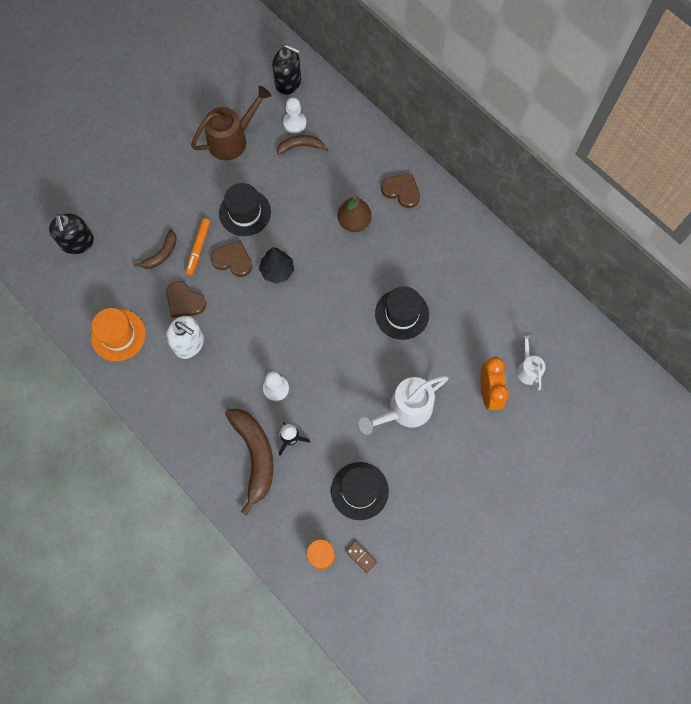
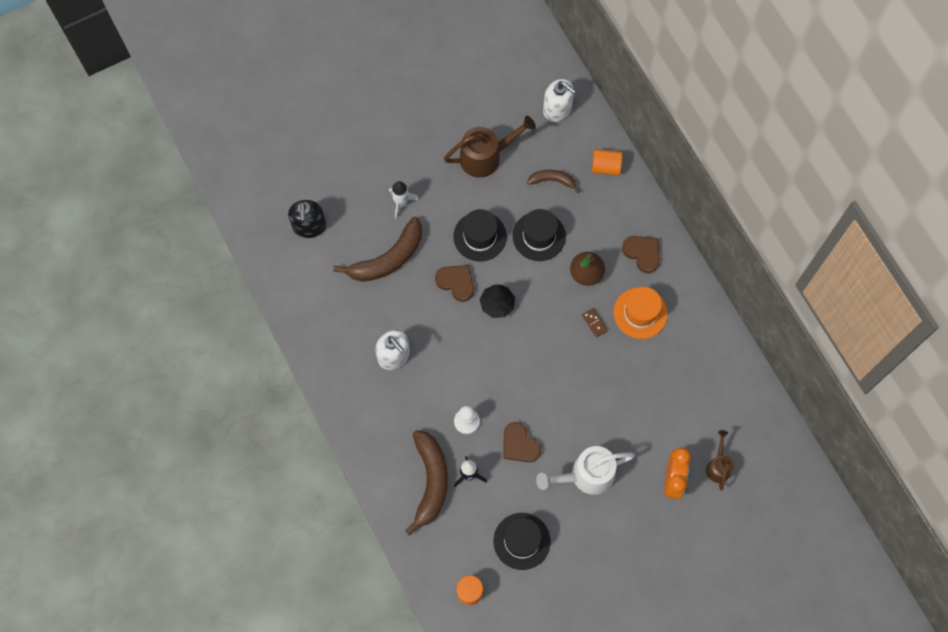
camera: 15 degrees right, 0 degrees up
orange hat [91,308,146,361] -> orange hat moved to [613,287,668,339]
brown banana [134,229,177,269] -> brown banana [333,217,422,282], size x1.85
brown heart [166,281,206,318] -> brown heart moved to [504,422,541,462]
orange marker [186,218,210,276] -> none
black soap dispenser [272,44,301,95] -> white soap dispenser [543,79,576,122]
white pawn [283,98,307,134] -> none
brown domino [345,541,377,573] -> brown domino moved to [582,308,608,337]
black hat [375,286,429,340] -> black hat moved to [513,209,566,261]
white watering can [517,332,546,390] -> brown watering can [706,430,734,491]
none -> white rocket [389,181,419,219]
none -> orange cylinder [592,149,622,175]

